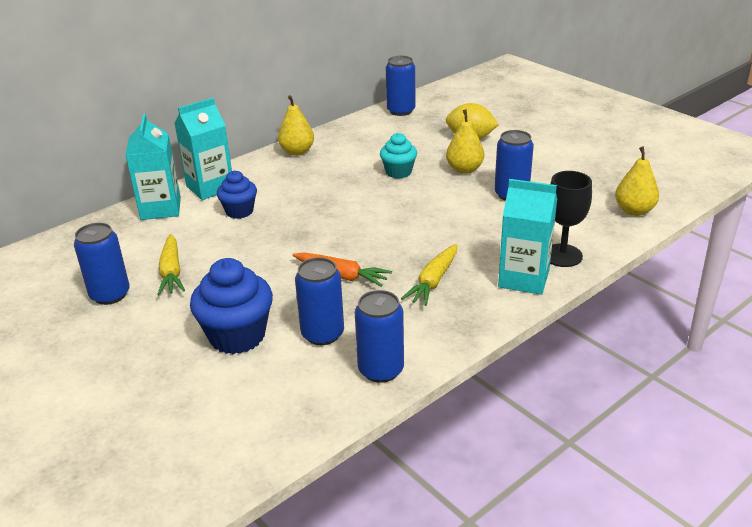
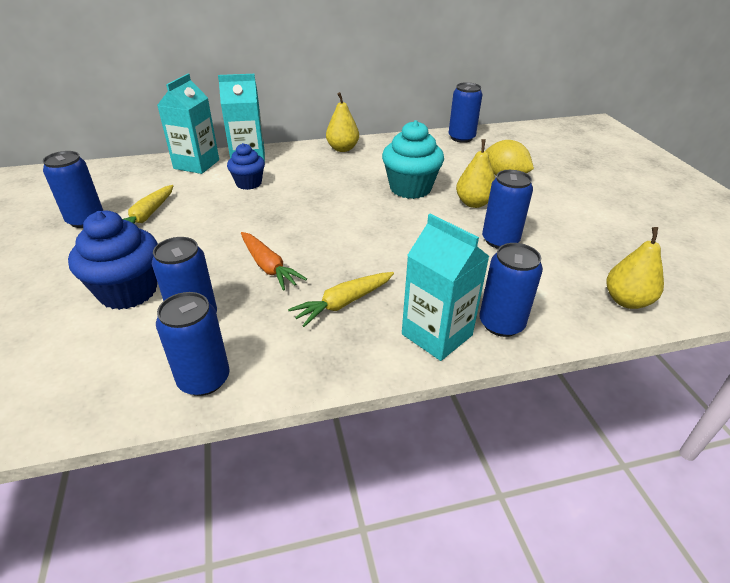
camera: 25 degrees right, 5 degrees up
turquoise cupcake [380,133,417,178] -> turquoise cupcake [382,120,444,199], size x1.62
black goblet [550,171,592,267] -> blue can [479,243,543,337]

